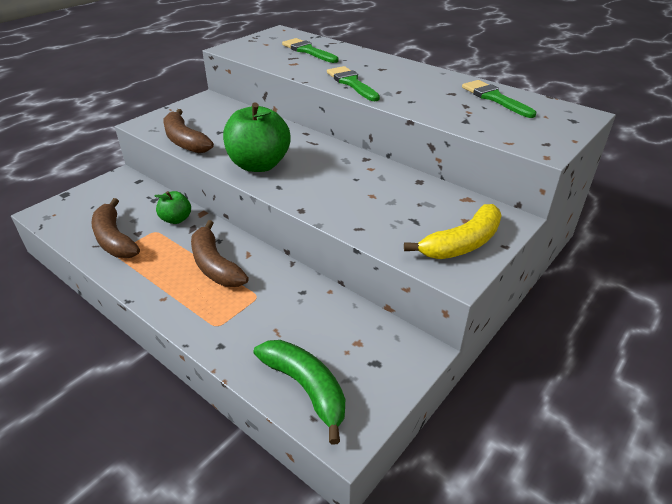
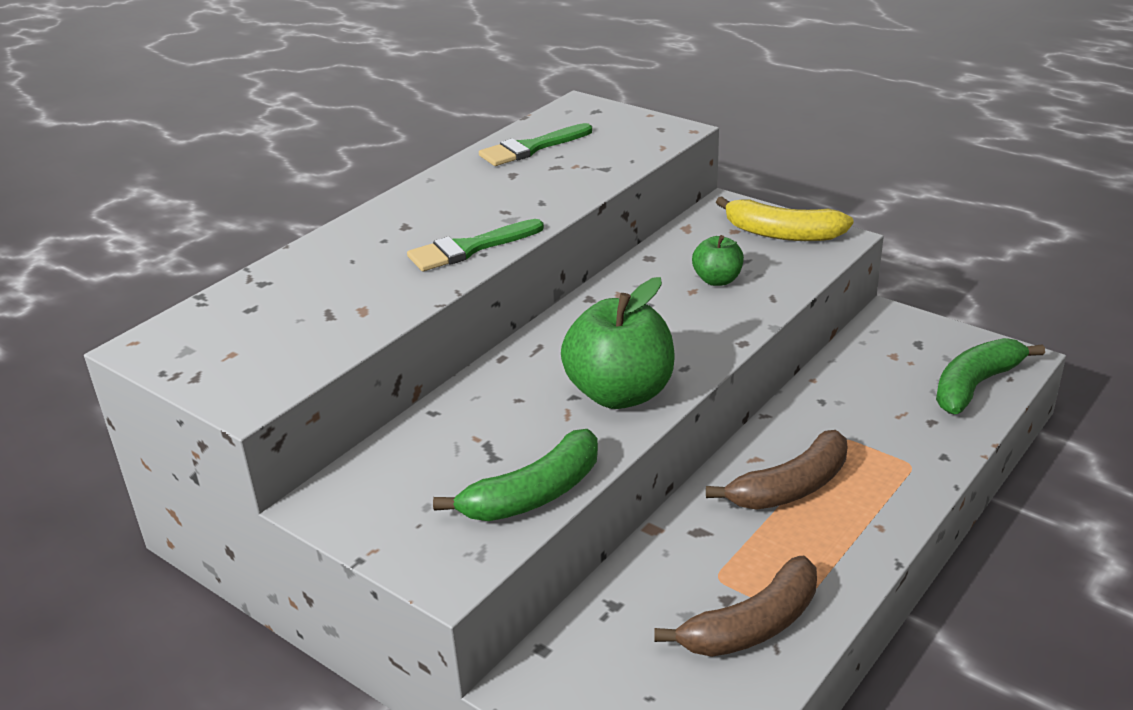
camera: 90 degrees left, 5 degrees down
green apple [154,191,191,224] -> green apple moved to [692,235,744,286]
brown banana [163,109,214,153] -> green banana [433,429,598,521]
green brush [282,38,339,63] -> none
yellow banana [404,204,502,259] -> yellow banana turned 150 degrees clockwise [716,196,854,241]

